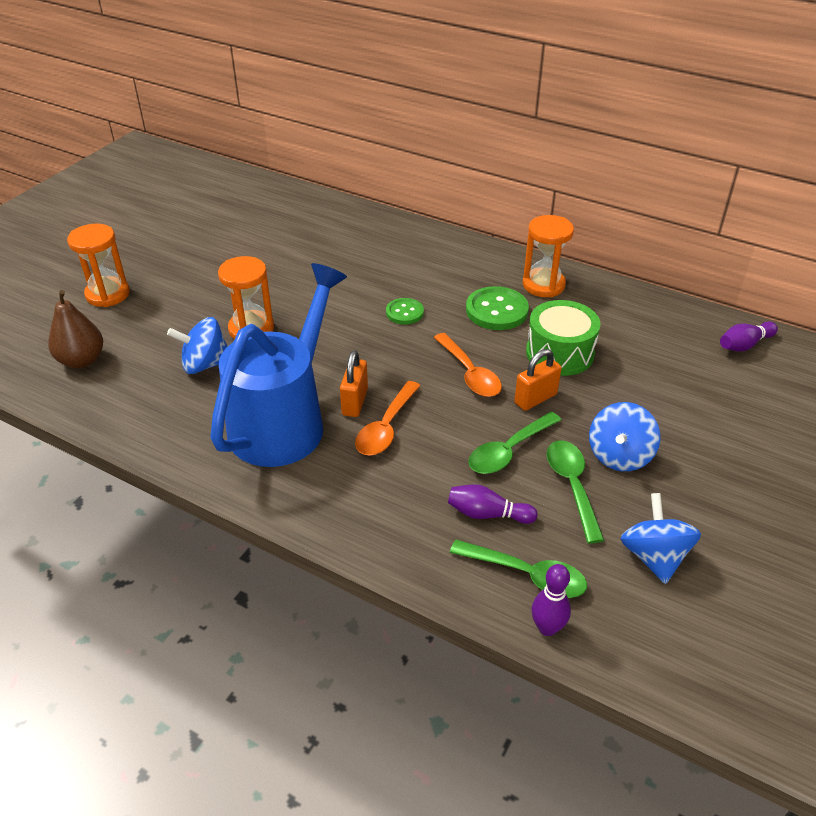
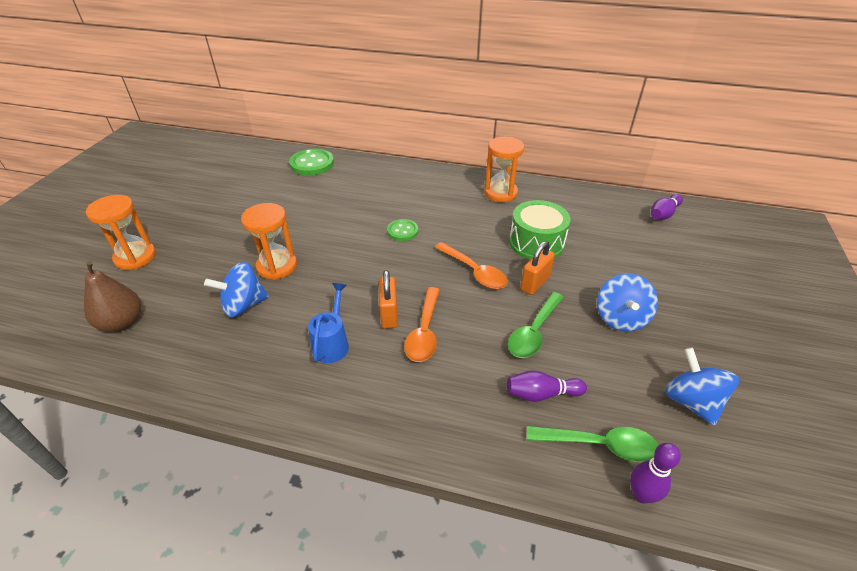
camera: 15 degrees left, 0 degrees up
blue watering can [210,263,347,467] -> blue watering can [308,283,349,363], size x0.42
green button [466,286,529,330] -> green button moved to [289,149,334,176]
green spoon [547,440,605,544] -> none

